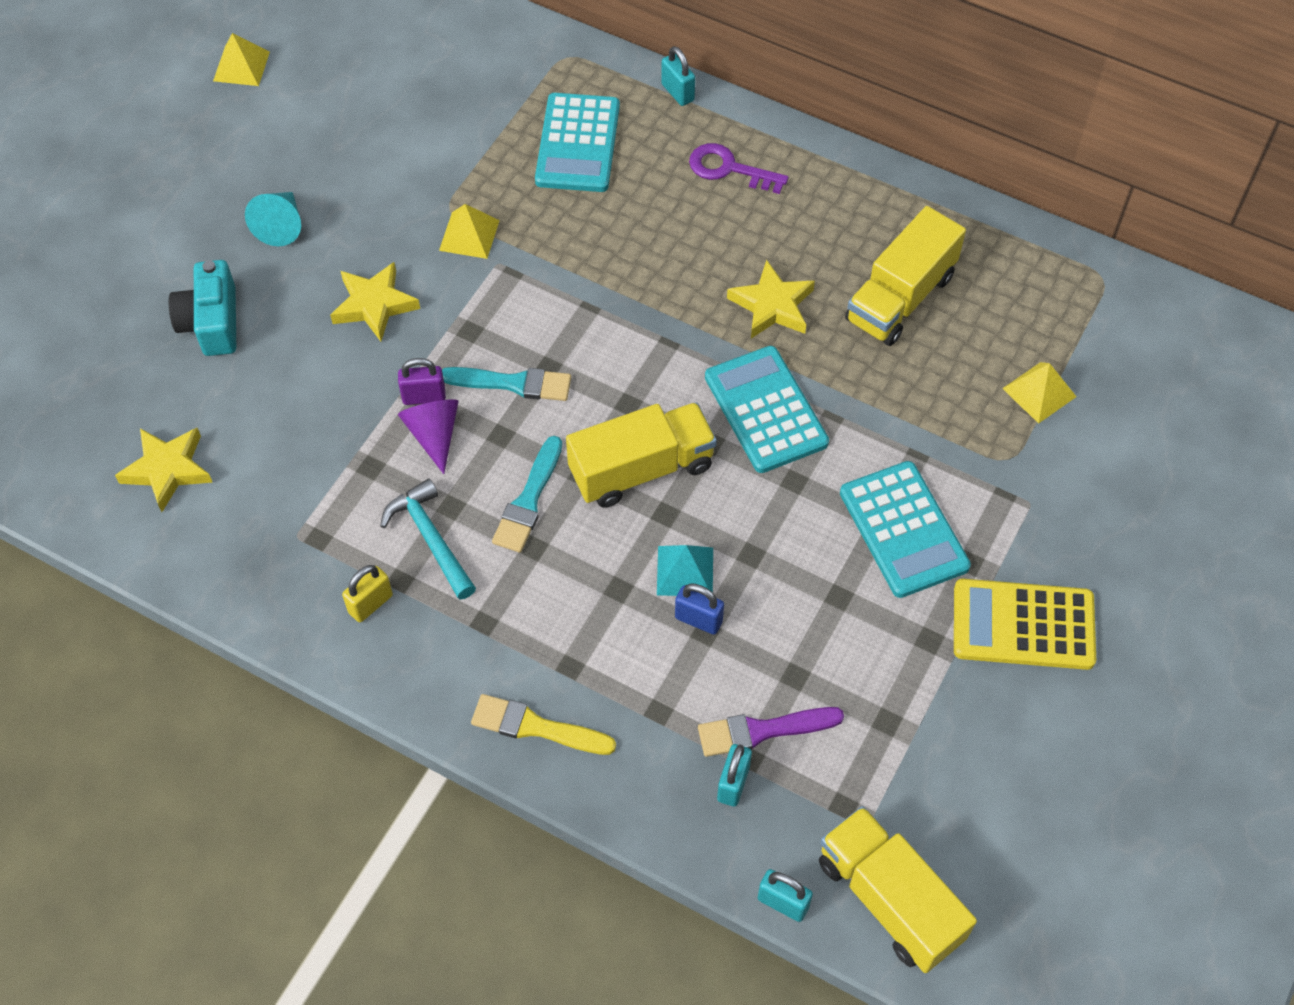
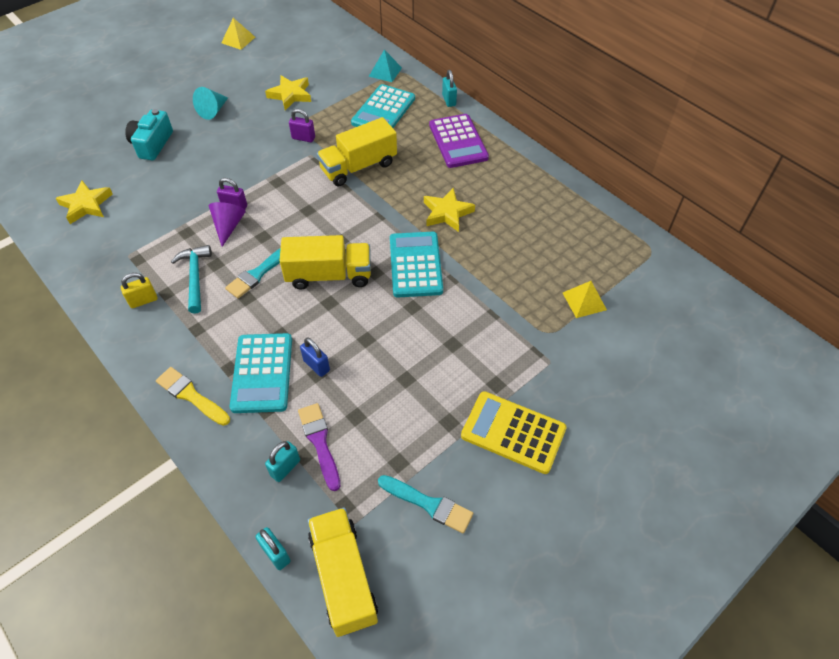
camera: 20 degrees right, 5 degrees down
yellow star [330,262,420,341] -> yellow star moved to [265,75,311,110]
yellow pyramid [439,204,500,259] -> purple padlock [289,109,315,142]
turquoise brush [442,367,571,401] -> turquoise brush moved to [378,475,473,533]
turquoise pyramid [657,545,713,596] -> turquoise pyramid moved to [369,50,402,82]
purple key [689,143,788,194] -> purple calculator [429,114,489,168]
purple brush [698,707,844,757] -> purple brush turned 60 degrees clockwise [298,403,341,491]
turquoise calculator [840,461,971,598] -> turquoise calculator moved to [230,333,292,413]
yellow truck [845,206,966,346] -> yellow truck moved to [317,117,397,186]

